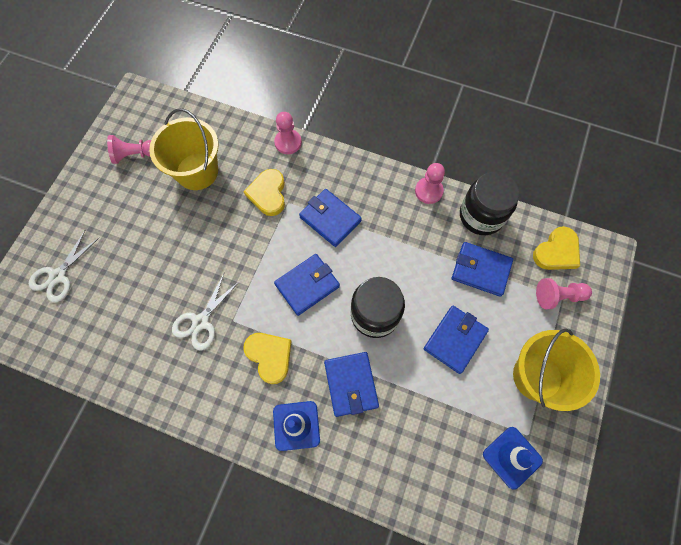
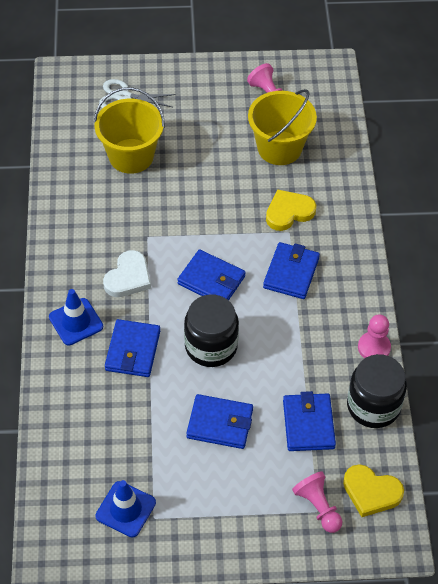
camera: 65 degrees right, 15 degrees down
white scissors [172,274,240,350] -> none
yellow heart [244,333,292,384] -> white heart [103,250,151,297]
pink pawn [274,112,302,154] -> none
blue wallet [324,352,379,417] -> blue wallet turned 45 degrees counterclockwise [105,319,160,377]
yellow bucket [513,328,600,411] -> yellow bucket moved to [94,87,165,174]

